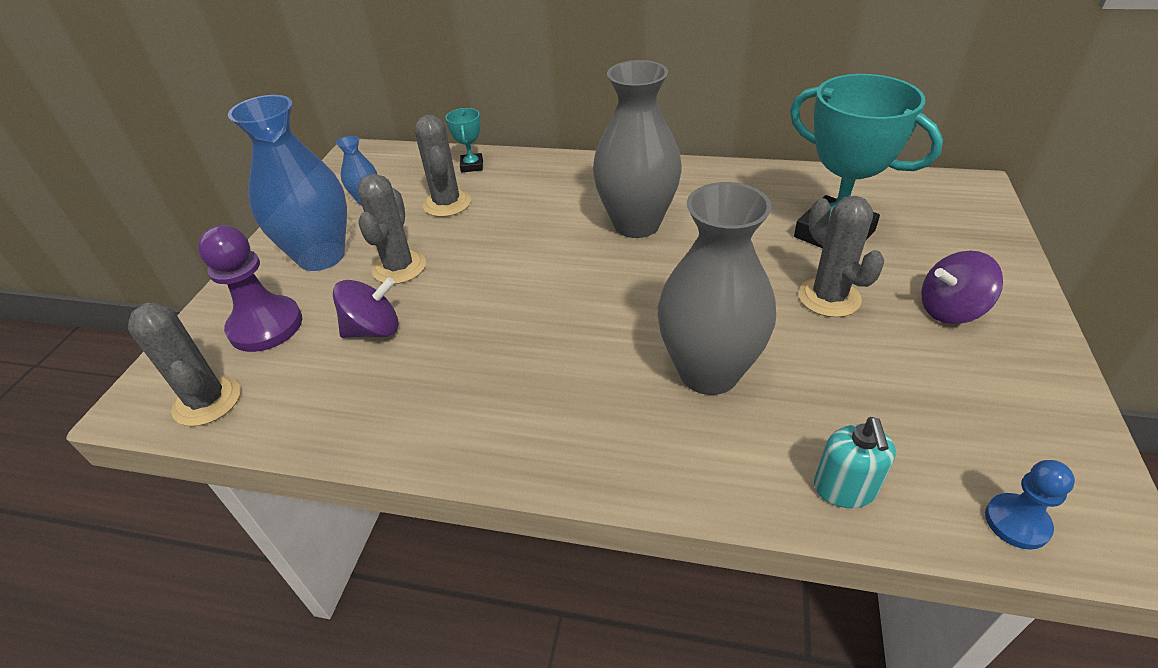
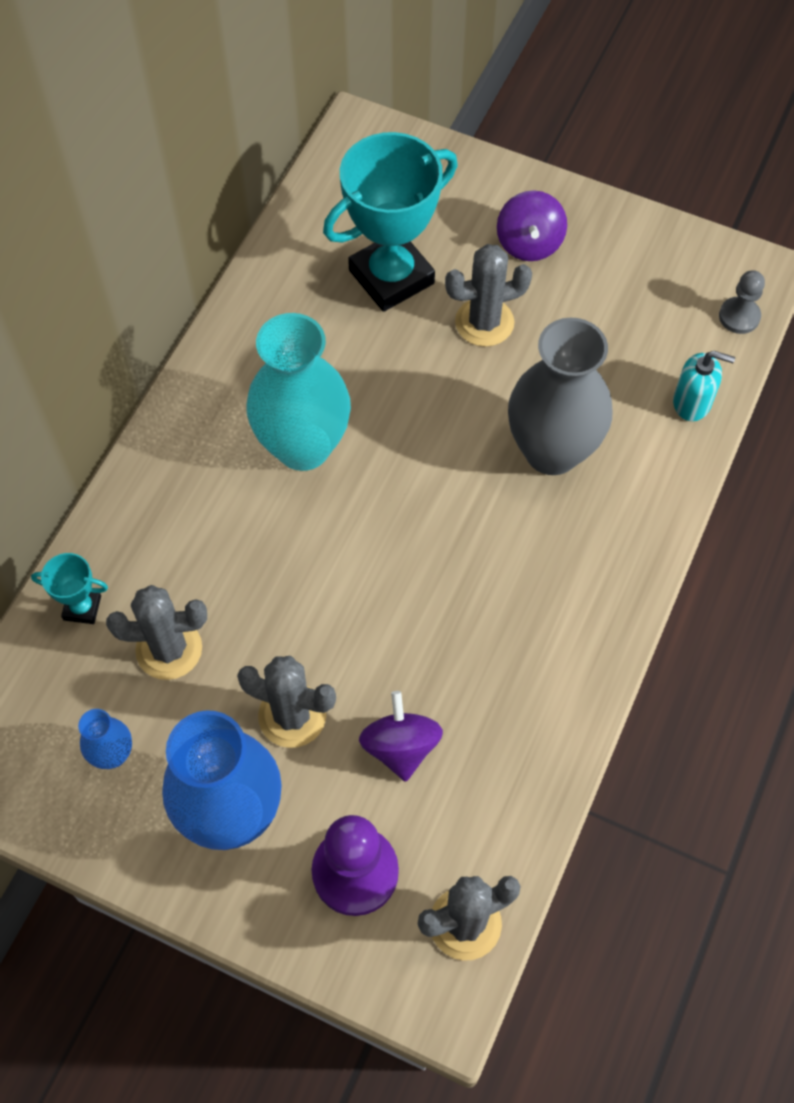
camera: 80 degrees left, 20 degrees up
grey vase [593,60,682,238] -> turquoise vase [247,313,351,471]
blue pawn [985,460,1075,550] -> grey pawn [719,270,765,334]

